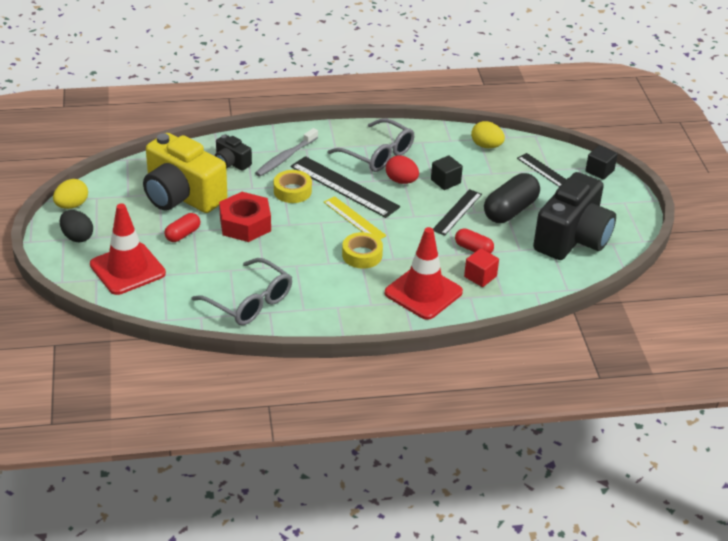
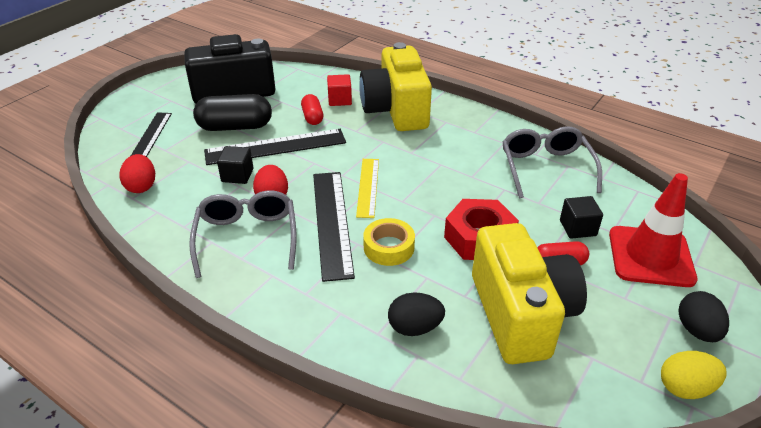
camera: 135 degrees left, 0 degrees up
black camera [215,135,252,171] -> black egg [388,293,445,336]
grey toothbrush [255,128,318,177] -> none
yellow tape [342,232,383,269] -> none
red traffic cone [385,227,463,320] -> yellow camera [359,42,432,131]
black ruler [433,189,482,236] -> black ruler [204,129,346,165], size x1.60
yellow egg [471,121,505,148] -> red egg [119,154,155,193]
black cube [585,145,618,180] -> black cube moved to [560,196,603,239]

